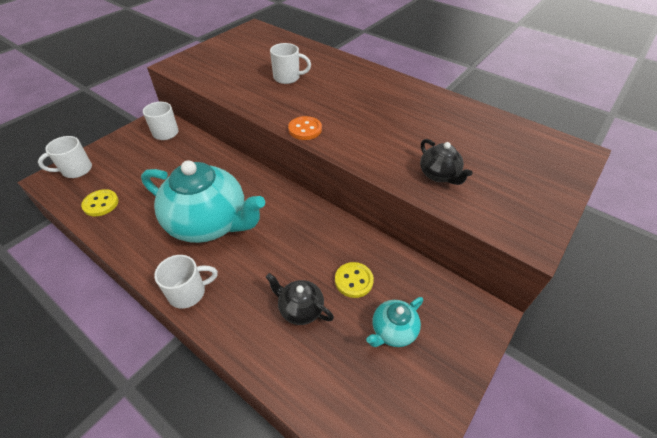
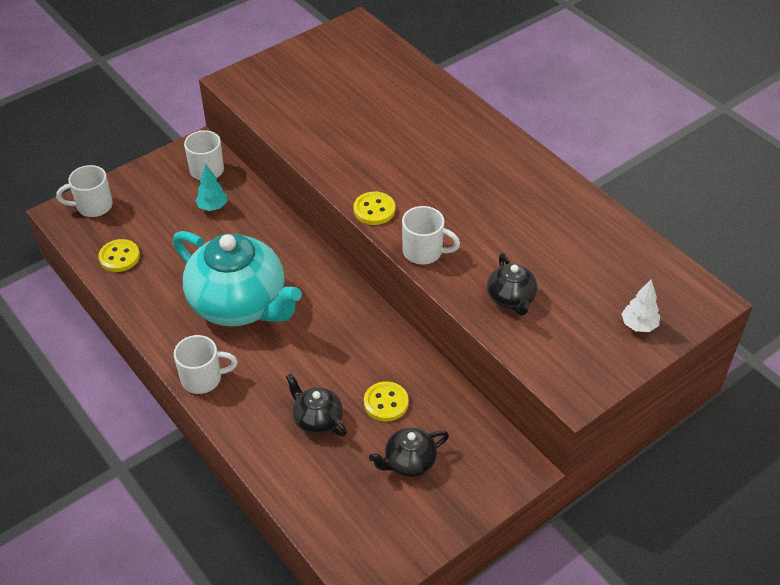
camera: 15 degrees right, 0 degrees up
white mug [270,43,311,84] -> white mug moved to [402,206,460,264]
orange button [288,116,322,140] -> yellow button [353,192,395,225]
turquoise teapot [366,297,423,347] -> black teapot [369,428,449,477]
none -> turquoise tree [195,164,227,211]
none -> white tree [622,279,660,332]

